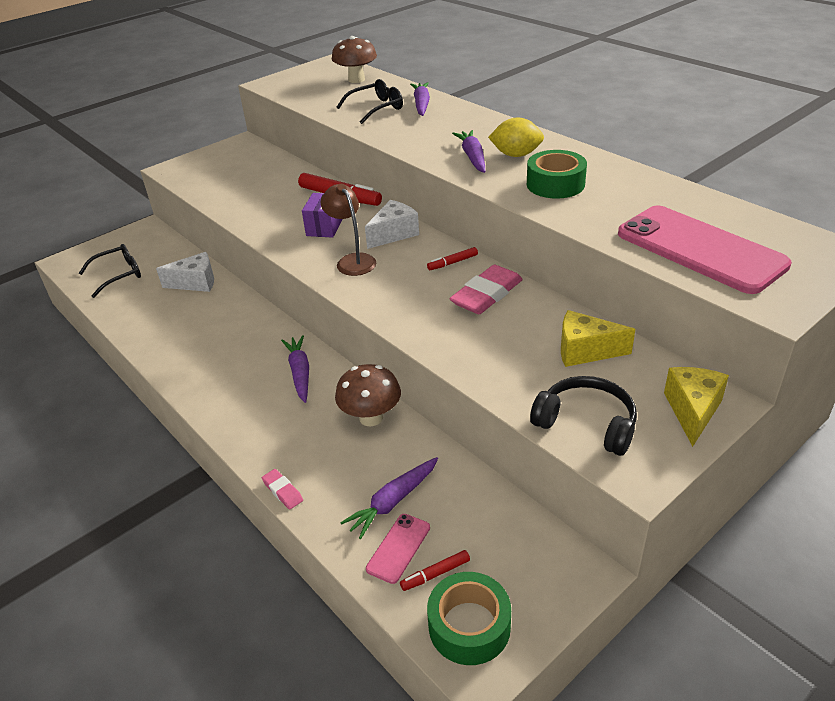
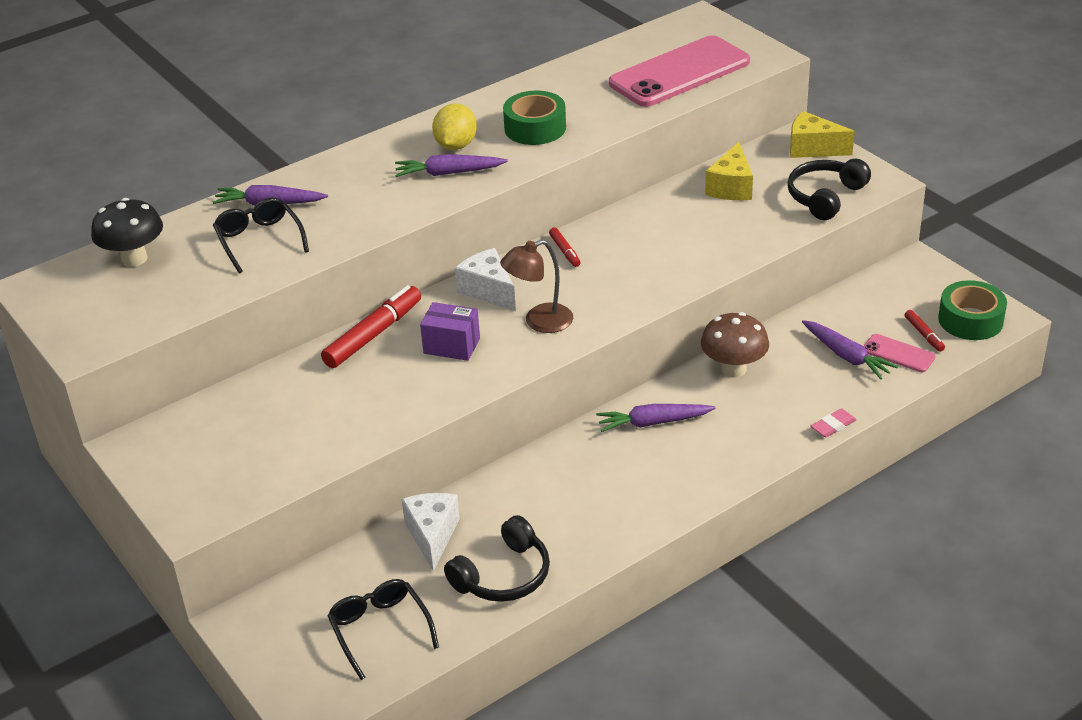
camera: 85 degrees left, 0 degrees up
brown mushroom [332,36,377,83] -> black mushroom [91,198,163,267]
pink eraser [449,265,523,314] -> none
none -> black headphones [444,515,550,602]

